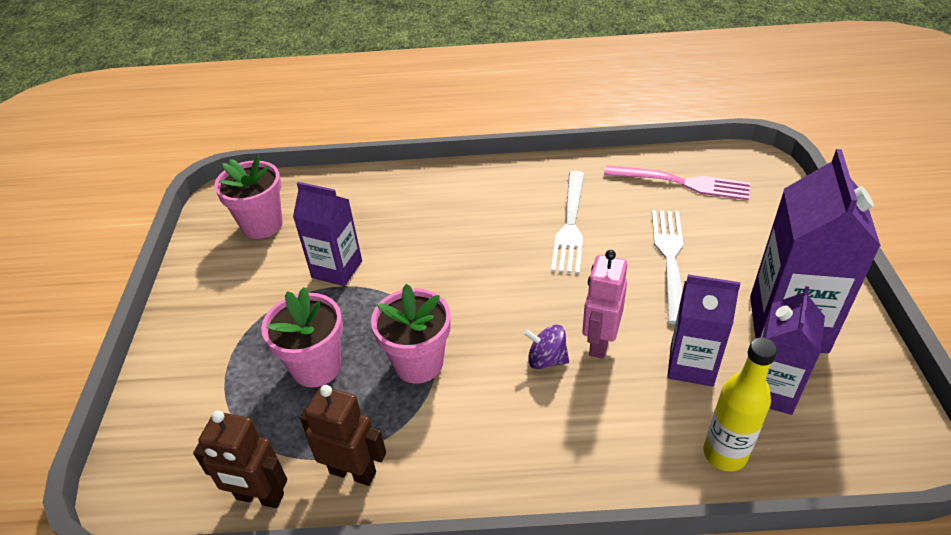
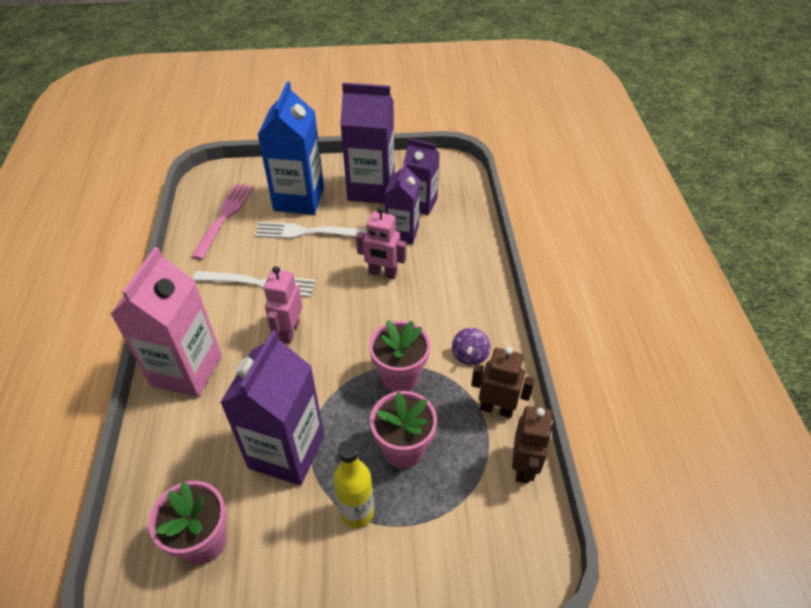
camera: 95 degrees left, 5 degrees up
purple carton [293,182,362,286] -> purple carton [220,330,324,486], size x1.59
brown robot [300,385,386,486] -> brown robot turned 90 degrees clockwise [471,347,534,418]
purple spinning top [524,325,569,369] -> purple spinning top moved to [452,328,491,365]
yellow bottle [704,337,777,472] -> yellow bottle moved to [334,440,374,528]
none -> pink carton [111,247,222,397]
none -> blue carton [258,82,324,215]
none -> pink robot [264,266,302,344]

